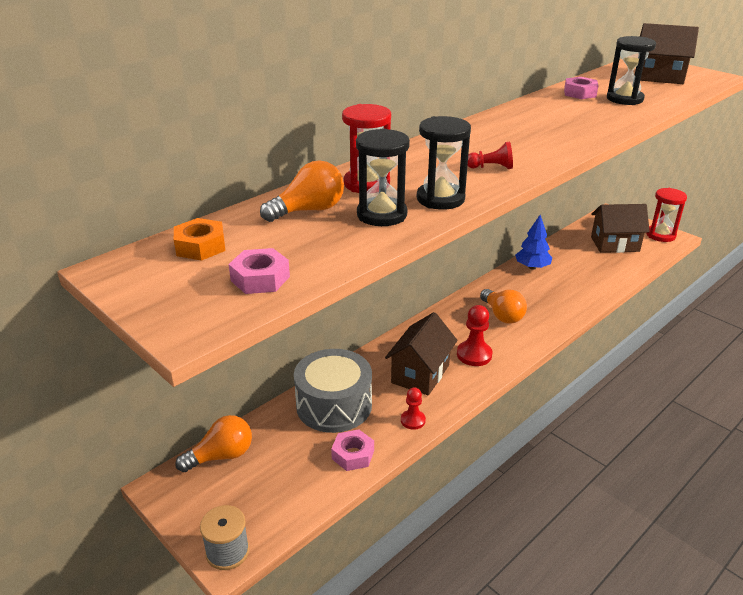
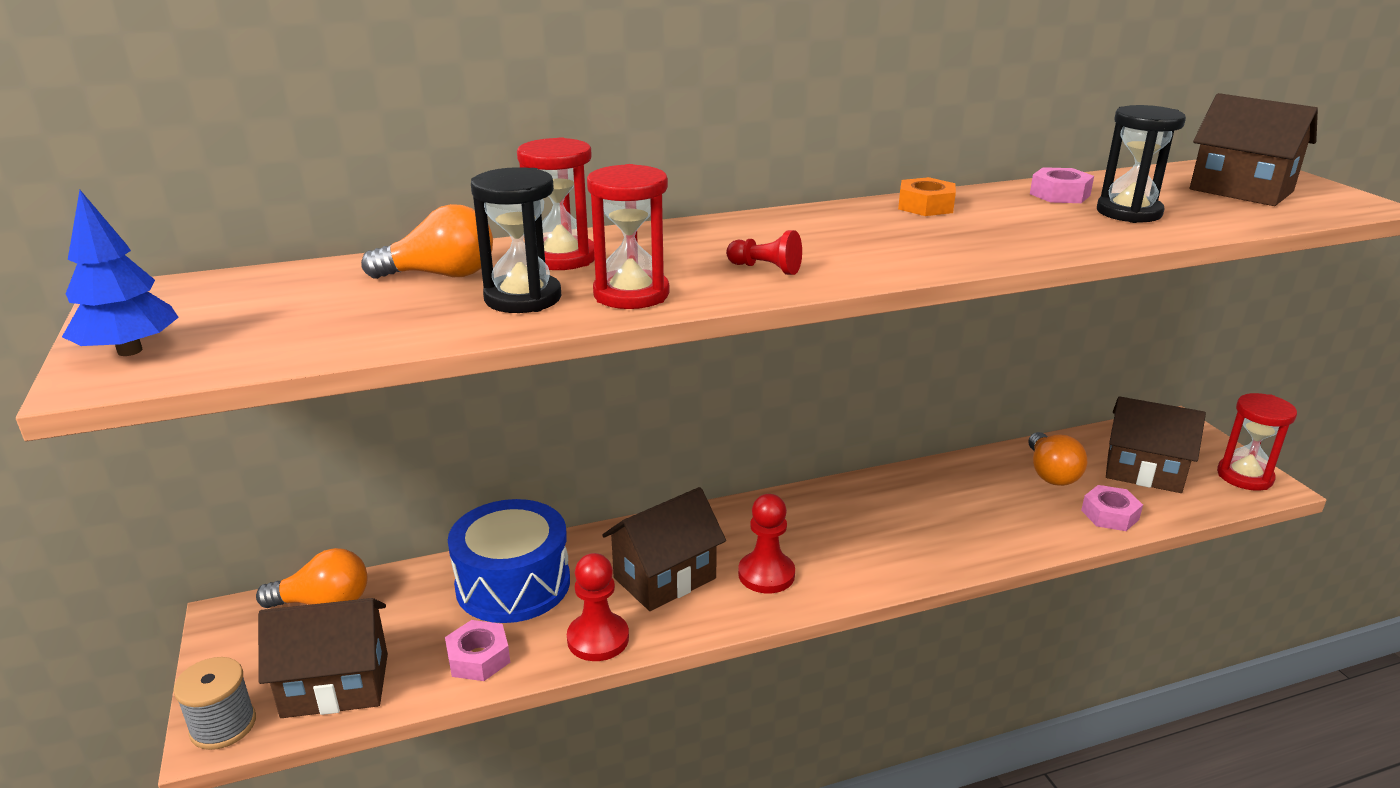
camera: 25 degrees right, 5 degrees down
orange nut [174,218,225,261] -> orange nut moved to [898,177,956,216]
pink nut [229,248,290,294] -> pink nut moved to [1081,485,1143,531]
grey drum [294,349,372,433] -> blue drum [448,499,570,623]
red pawn [401,387,426,430] -> red pawn [567,553,629,661], size x1.58
black hourglass [417,116,471,210] -> red hourglass [587,164,669,309]
orange light bulb [480,289,527,324] -> orange light bulb moved to [1028,432,1087,486]
blue tree [515,215,552,270] -> blue tree moved to [62,190,179,356]
none -> brown house [258,598,388,718]

